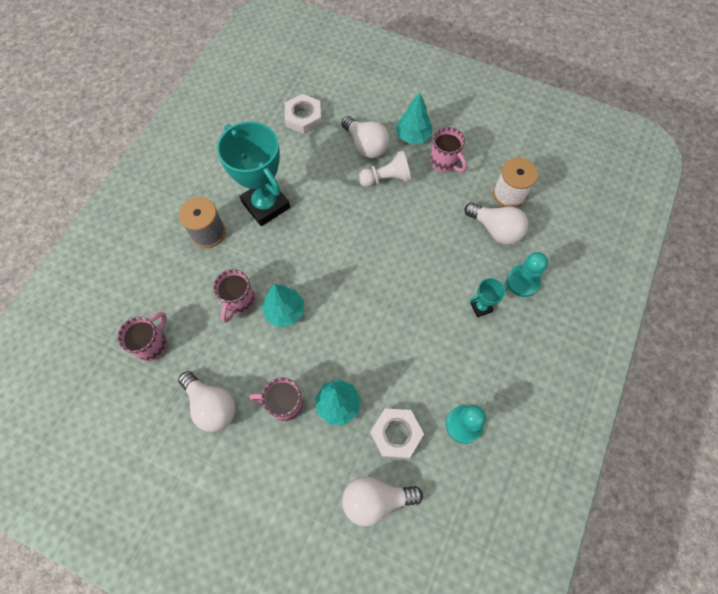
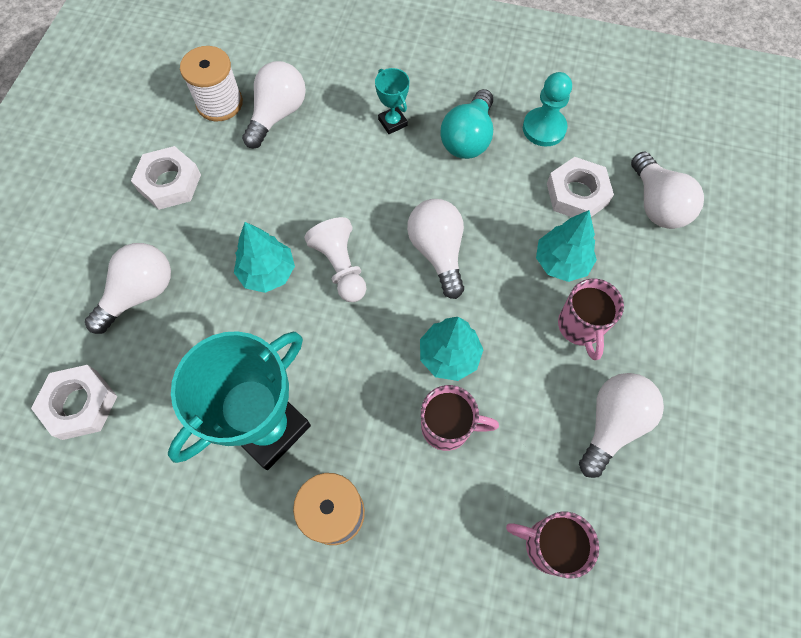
camera: 100 degrees left, 0 degrees up
white pawn [358,150,411,187] -> white pawn moved to [304,217,366,302]
turquoise tree [396,92,432,144] -> turquoise tree moved to [234,222,295,293]
pink mug [430,127,467,172] -> white nut [131,146,201,210]
turquoise pawn [506,252,548,297] -> none
none -> white light bulb [407,199,464,299]
none -> turquoise light bulb [441,89,493,159]

